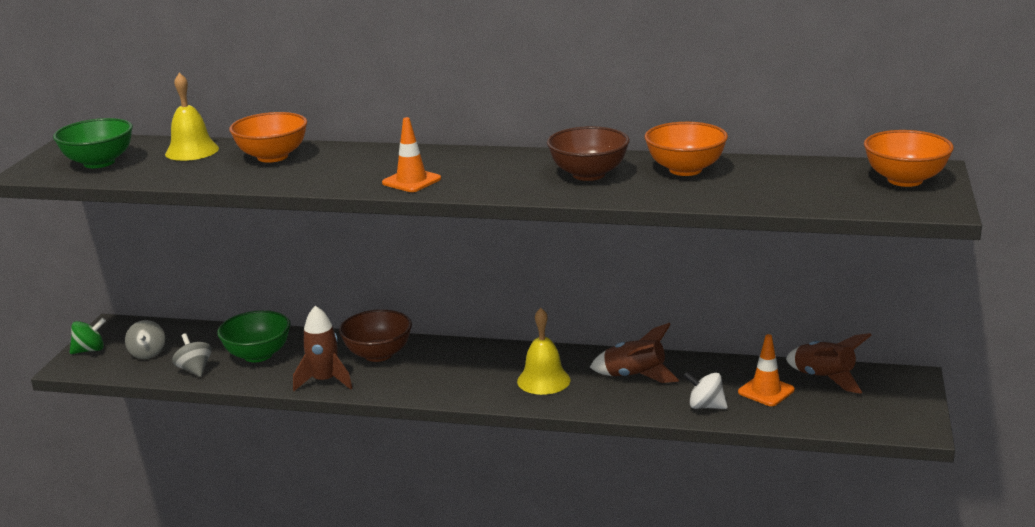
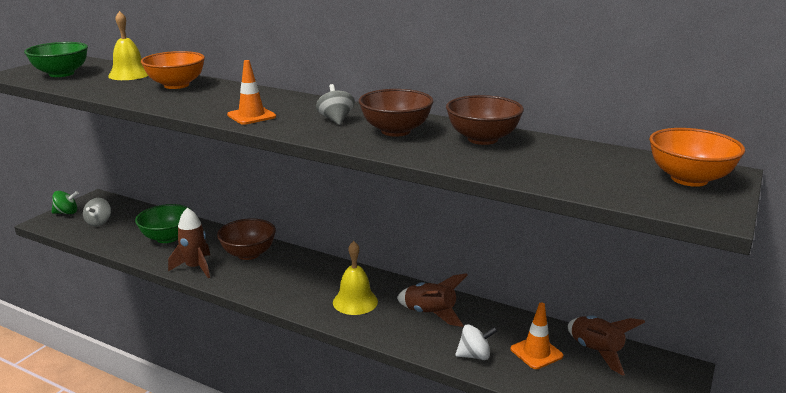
camera: 15 degrees right, 0 degrees up
grey spinning top [172,333,212,377] -> grey spinning top moved to [316,84,355,125]
orange bowl [645,122,728,176] -> brown bowl [446,95,524,145]
white spinning top [683,372,728,409] -> white spinning top turned 135 degrees clockwise [455,324,497,360]

